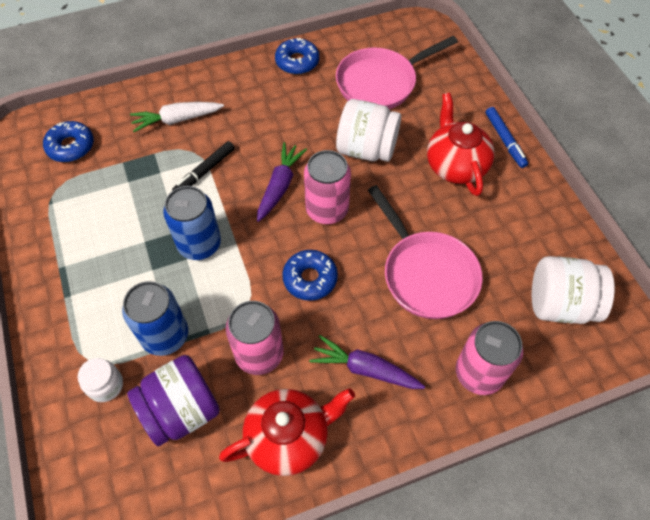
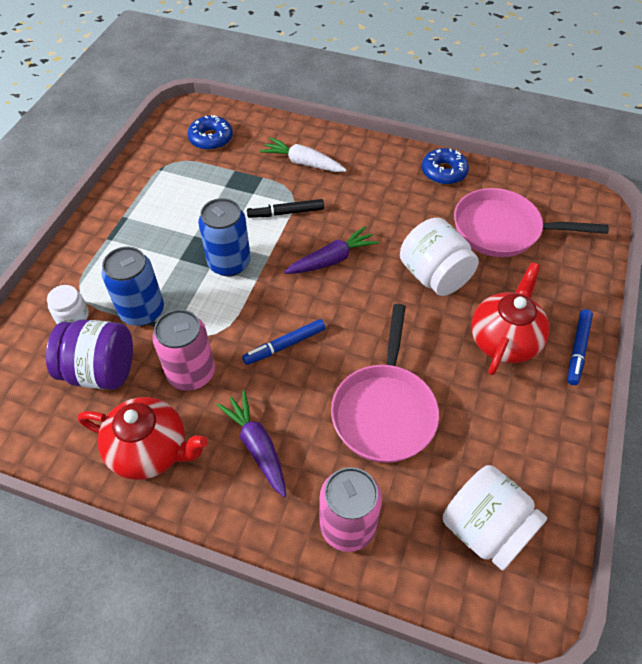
camera: 40 degrees right, 5 degrees down
blue donut [282,250,338,301] -> blue marker [242,319,325,365]
pink can [304,150,351,224] -> none

